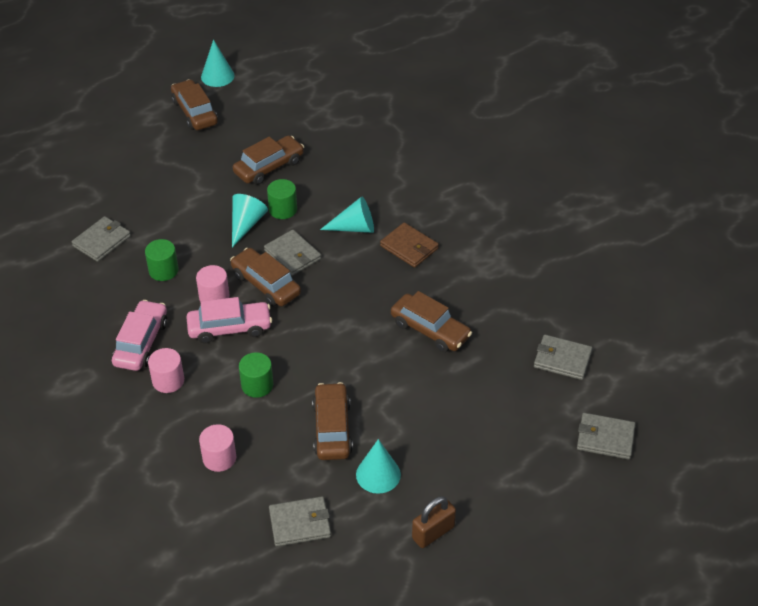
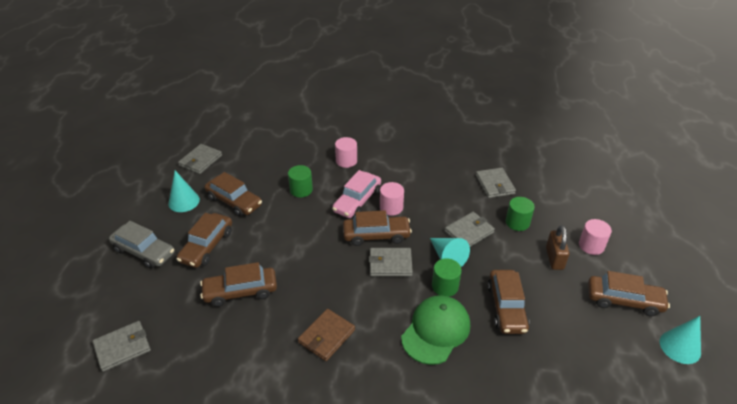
camera: 130 degrees right, 5 degrees down
pink car [112,300,167,371] -> none
green cylinder [145,239,179,281] -> green cylinder moved to [506,197,535,231]
pink cylinder [199,424,236,472] -> pink cylinder moved to [579,219,612,255]
turquoise cone [320,196,374,233] -> none
brown wallet [380,222,439,268] -> brown wallet turned 45 degrees counterclockwise [298,309,355,361]
brown padlock [412,496,456,548] -> brown padlock moved to [546,225,570,270]
grey wallet [577,413,635,460] -> grey wallet moved to [445,212,495,247]
none -> grey car [109,221,175,269]
none -> brown car [177,213,232,268]
none -> green cap [401,295,470,365]

